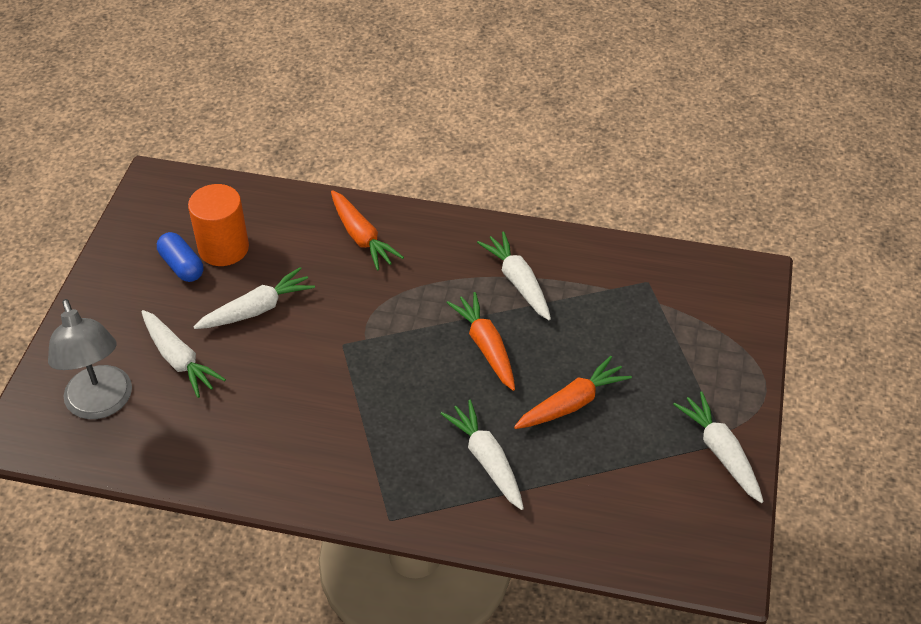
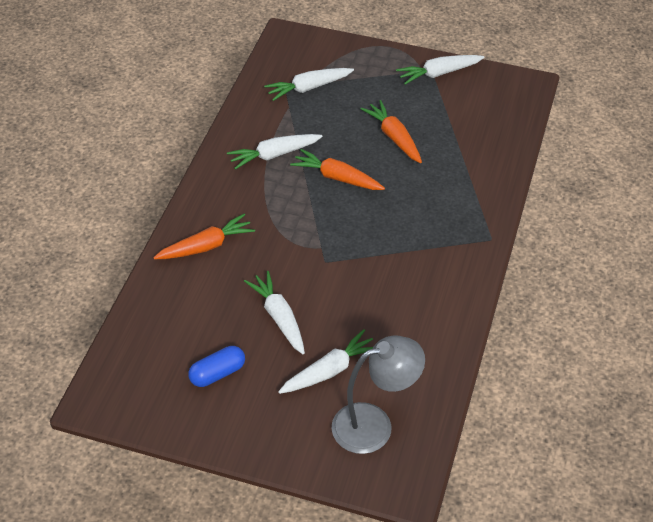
camera: 85 degrees left, 0 degrees up
orange cylinder [188,184,249,266] -> none
white carrot [440,400,524,510] -> white carrot moved to [264,68,354,101]
orange carrot [446,292,515,391] -> orange carrot turned 45 degrees clockwise [290,149,385,190]

